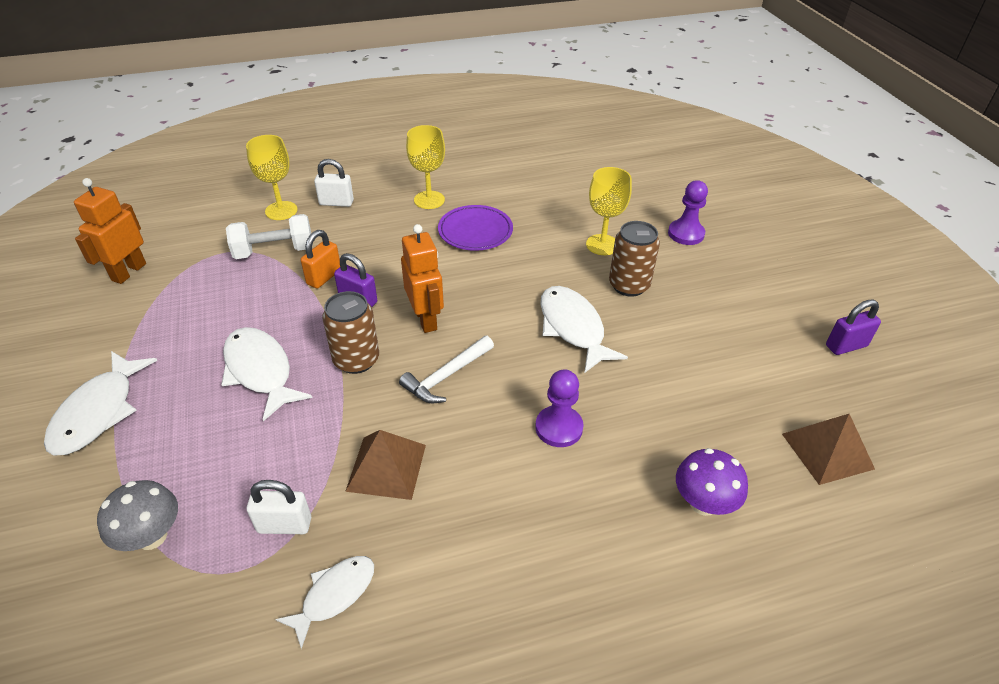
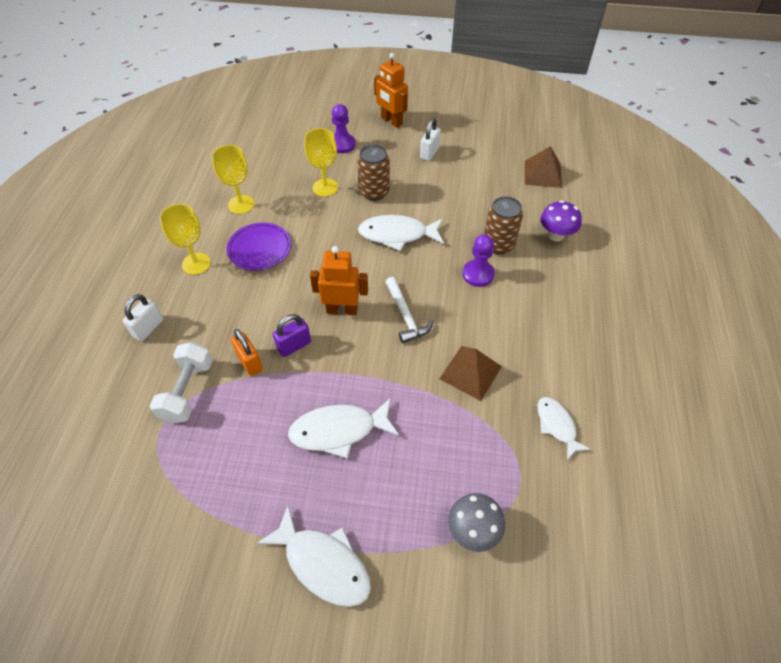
camera: 65 degrees left, 10 degrees up
orange robot [74,178,146,284] -> orange robot moved to [374,53,408,128]
yellow goblet [246,135,298,220] -> yellow goblet moved to [212,145,254,214]
white padlock [247,480,311,534] -> white padlock moved to [420,118,441,161]
brown can [322,291,379,374] -> brown can moved to [484,196,523,254]
purple padlock [826,300,881,355] -> none

